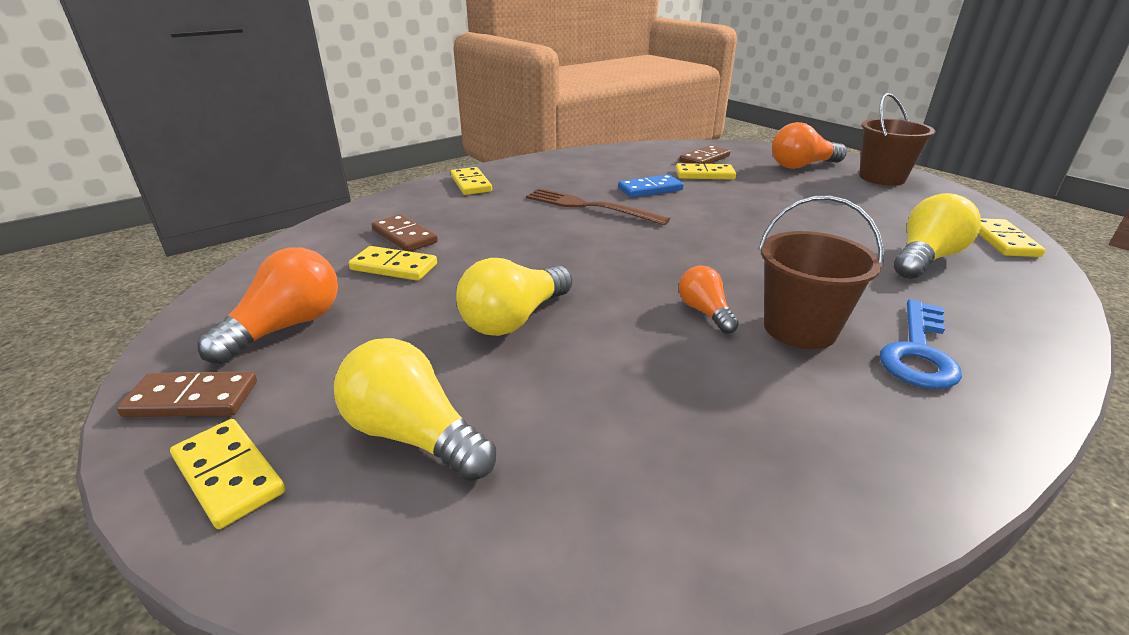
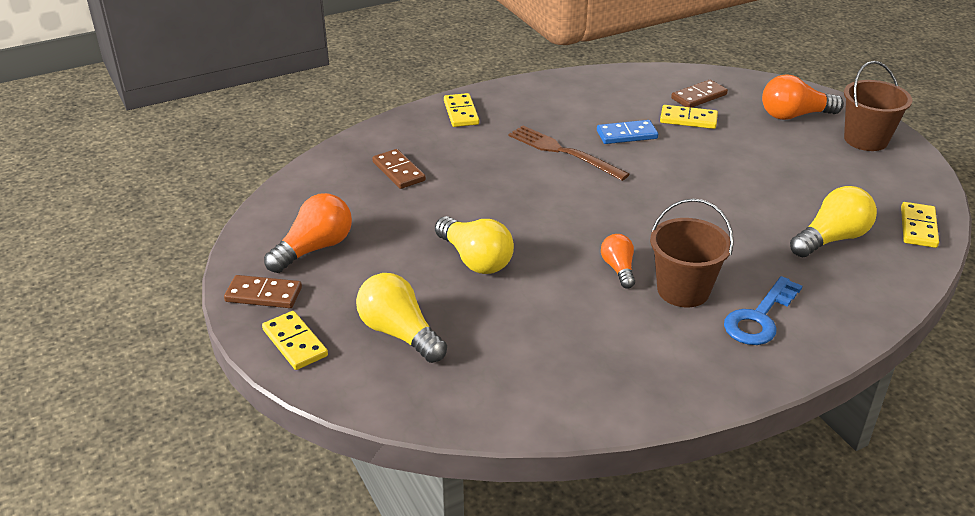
camera: 10 degrees right, 5 degrees up
yellow domino [349,246,437,281] -> none
yellow light bulb [456,258,573,336] -> yellow light bulb turned 90 degrees counterclockwise [435,216,514,274]

